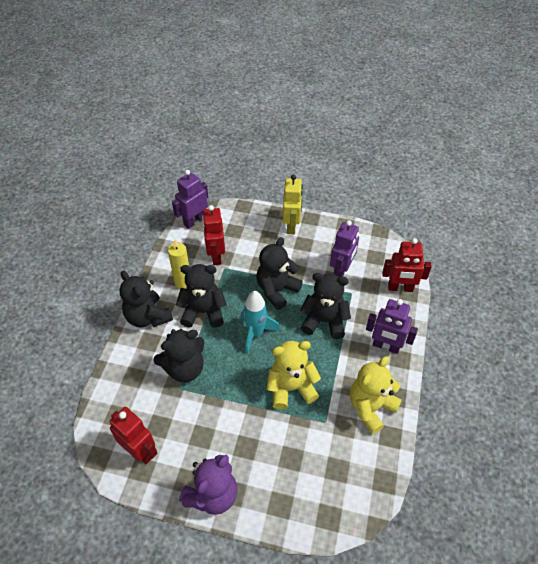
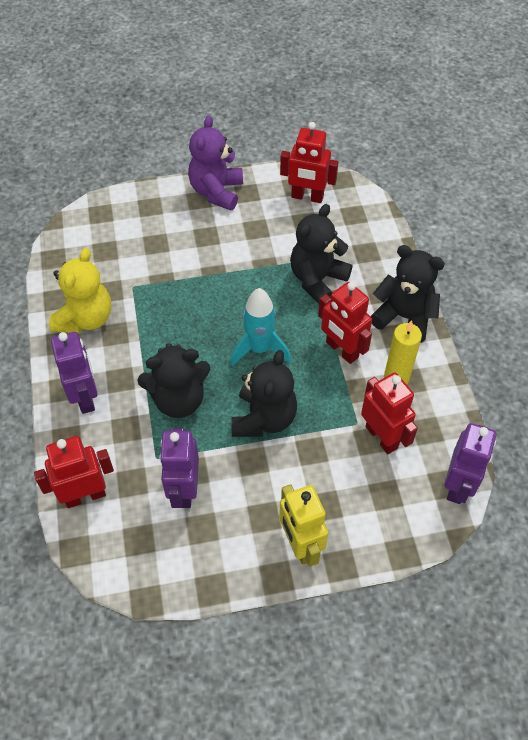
camera: 155 degrees right, 5 degrees up
black teddy bear [176,264,227,328] -> red robot [318,282,372,364]
yellow teddy bear [266,341,321,410] -> none
purple robot [366,299,418,354] -> purple robot turned 75 degrees clockwise [51,332,98,414]

